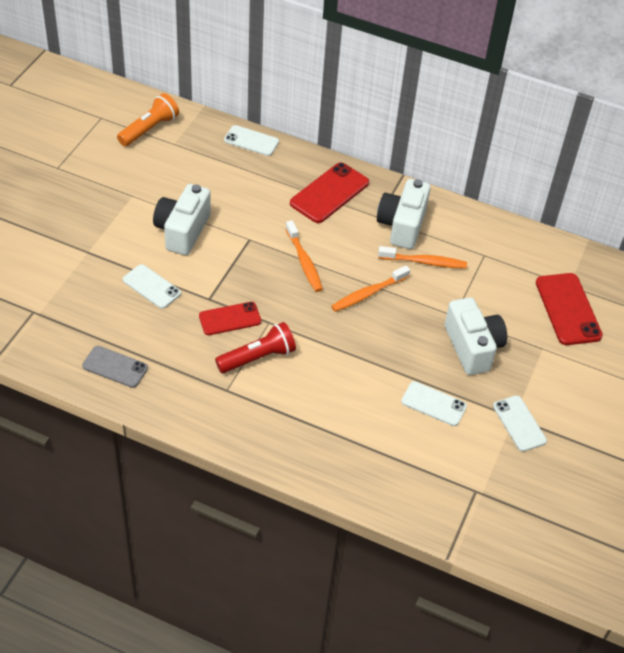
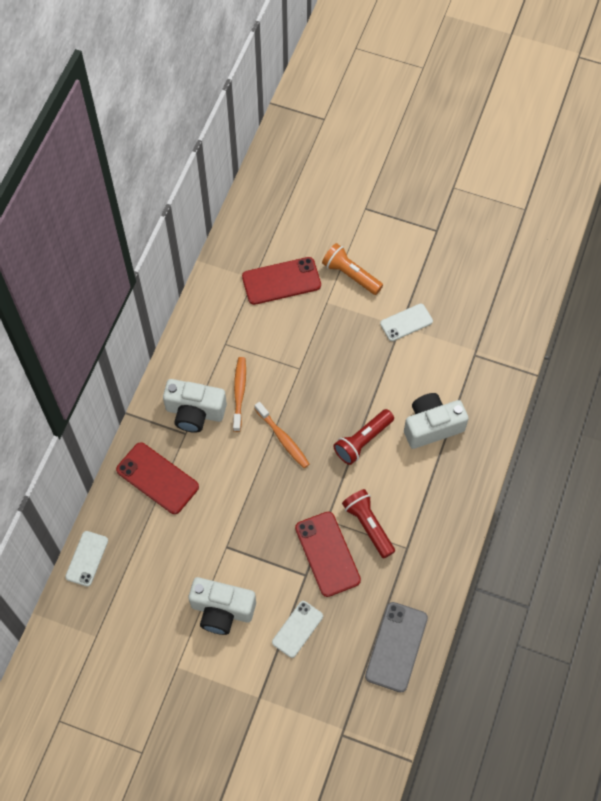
camera: 90 degrees left, 15 degrees up
grey phone [82,346,148,388] -> grey phone [365,602,428,692], size x1.53
orange flashlight [117,93,179,146] -> orange flashlight moved to [322,243,383,295]
red phone [199,302,261,335] -> red phone [295,512,361,597], size x1.53
orange toothbrush [285,220,323,292] -> none
white phone [401,381,467,426] -> none
white camera [445,297,507,375] -> white camera moved to [404,393,469,449]
none -> red flashlight [333,409,394,465]

